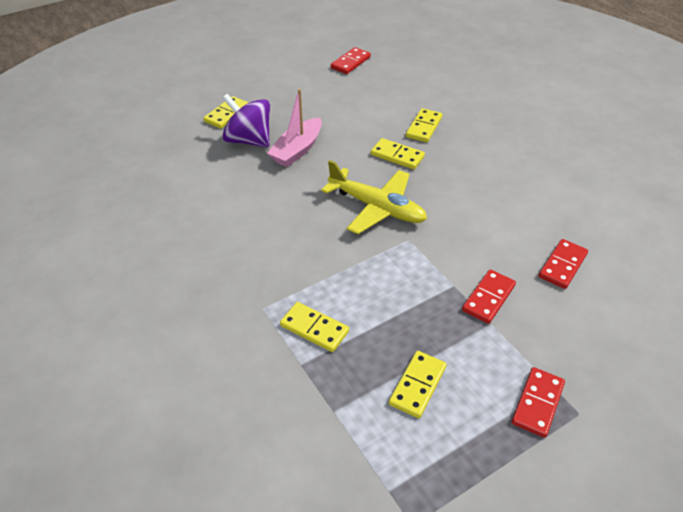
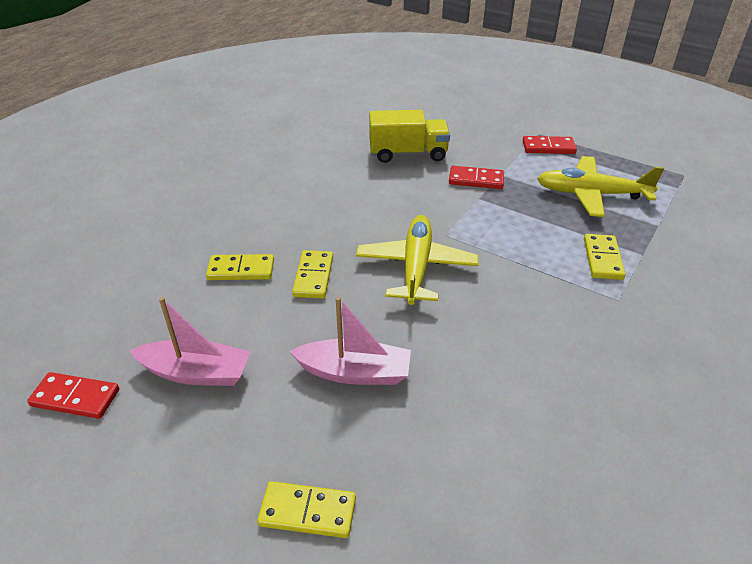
camera: 115 degrees left, 5 degrees down
purple spinning top [223,94,270,147] -> none
yellow domino [389,351,447,418] -> yellow plane [537,156,664,217]
red domino [539,239,588,289] -> yellow truck [369,110,450,163]
none -> pink boat [130,297,250,386]

